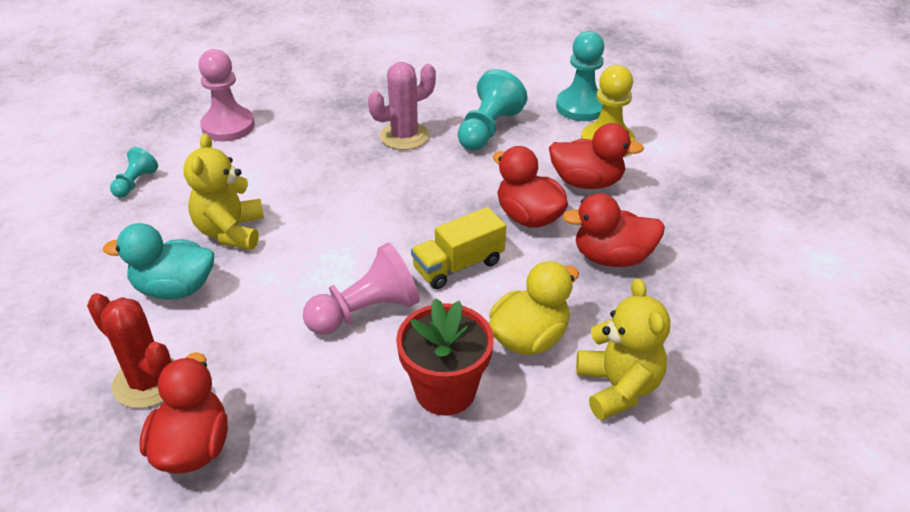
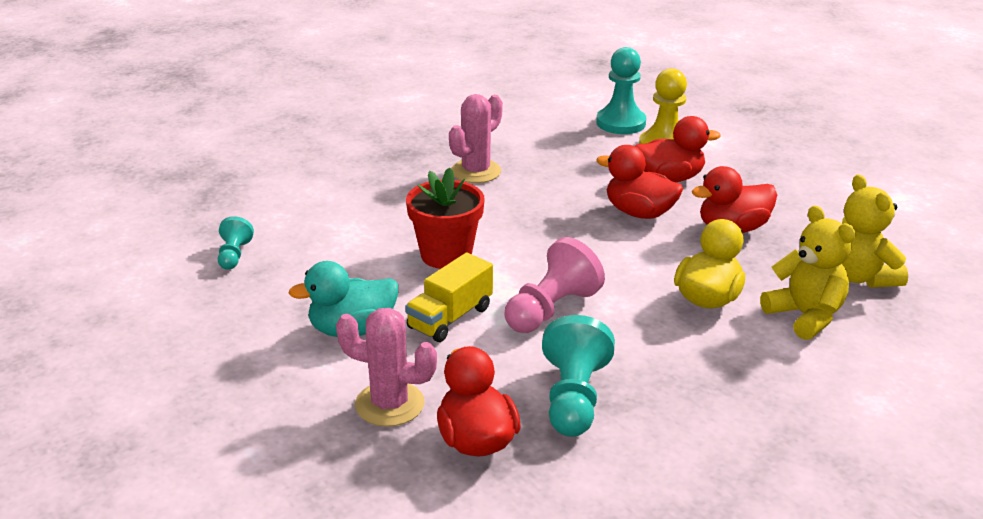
camera: 20 degrees left, 10 degrees down
red cactus [87,293,175,408] -> pink cactus [336,308,437,427]
yellow teddy bear [184,133,264,250] -> yellow teddy bear moved to [842,174,908,288]
pink pawn [199,49,255,141] -> none
red flower pot [396,298,494,416] -> red flower pot moved to [406,167,484,269]
yellow truck [411,207,506,289] -> yellow truck moved to [405,253,493,342]
turquoise pawn [458,69,527,150] -> turquoise pawn moved to [542,315,615,437]

